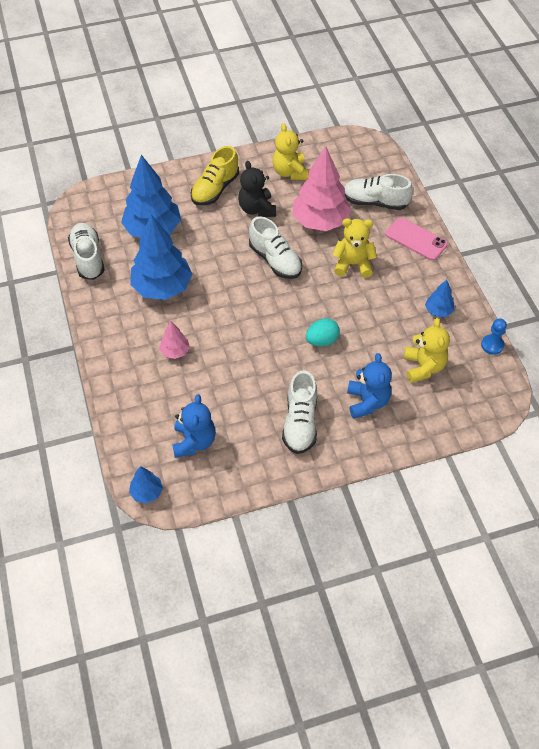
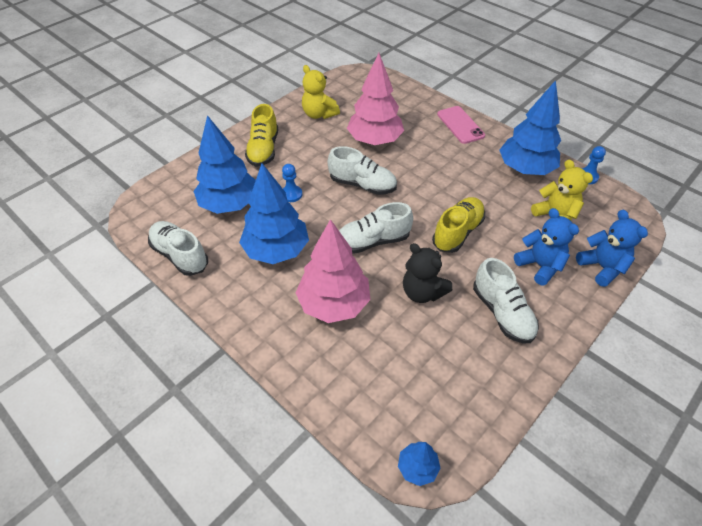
camera: 30 degrees left, 5 degrees down
pink tree [159,321,190,359] -> pink tree [296,219,370,323], size x2.14
blue teddy bear [172,394,216,458] -> blue teddy bear moved to [576,210,648,287]
black teddy bear [238,161,276,217] -> black teddy bear moved to [403,243,452,303]
turquoise egg [306,318,340,346] -> yellow shoe [432,197,485,253]
yellow teddy bear [332,218,377,278] -> none
white shoe [344,174,413,210] -> white shoe moved to [339,202,413,254]
pink phone [385,217,448,261] -> pink phone turned 60 degrees clockwise [437,106,485,144]
blue tree [425,280,454,317] -> blue tree [499,80,561,175], size x2.14
none -> blue pawn [282,164,302,202]

